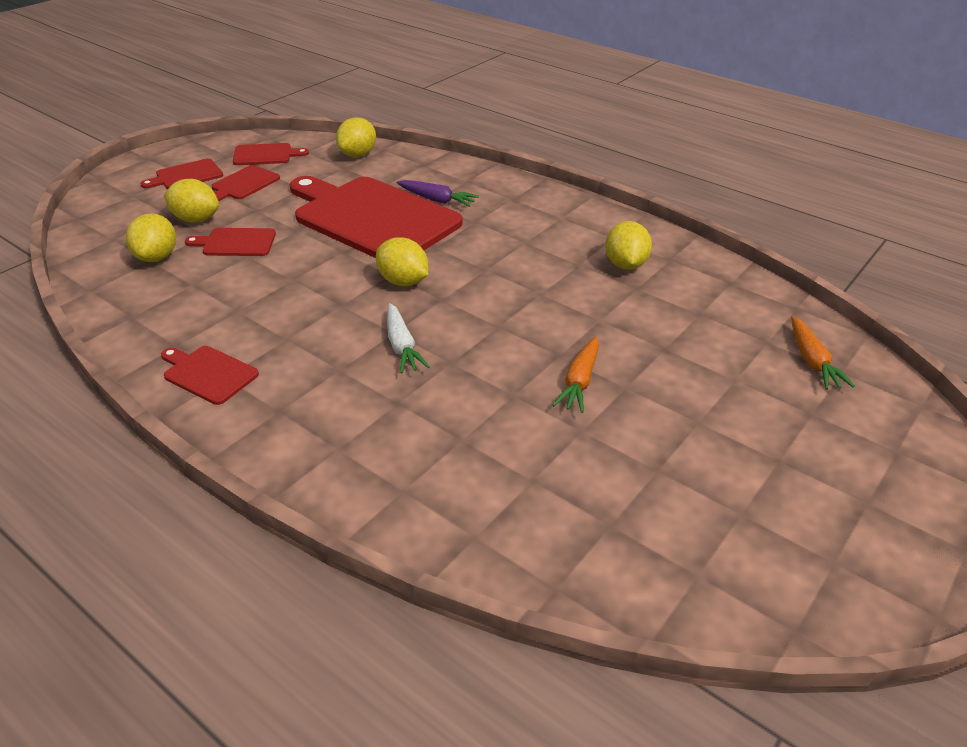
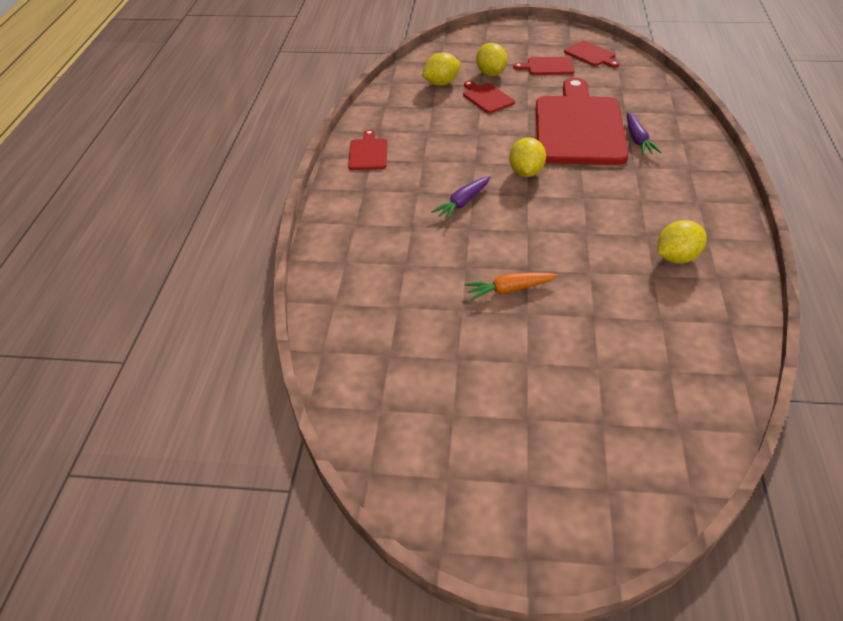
camera: 60 degrees right, 5 degrees up
red cutting board [140,159,223,189] -> none
yellow lemon [336,117,376,157] -> none
white carrot [387,303,430,373] -> purple carrot [431,176,490,221]
orange carrot [791,316,855,390] -> none

